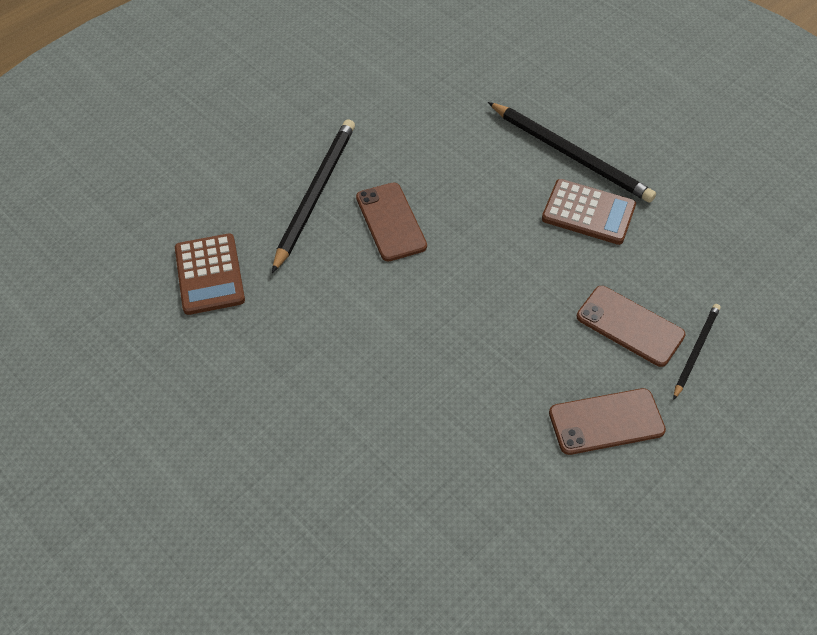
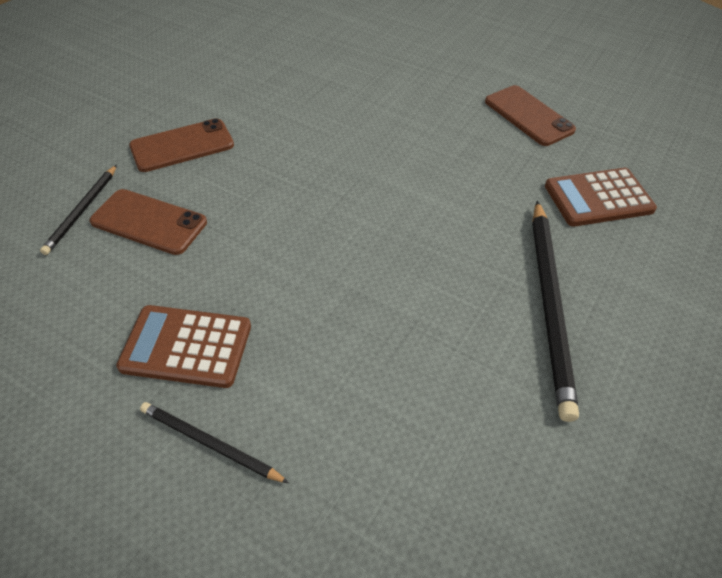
camera: 165 degrees right, 5 degrees down
brown calculator [175,233,245,315] -> brown calculator turned 75 degrees counterclockwise [545,168,657,227]
brown phone [356,182,427,261] -> brown phone moved to [485,85,576,146]
black pencil [488,102,656,203] -> black pencil [140,402,289,483], size x0.54

